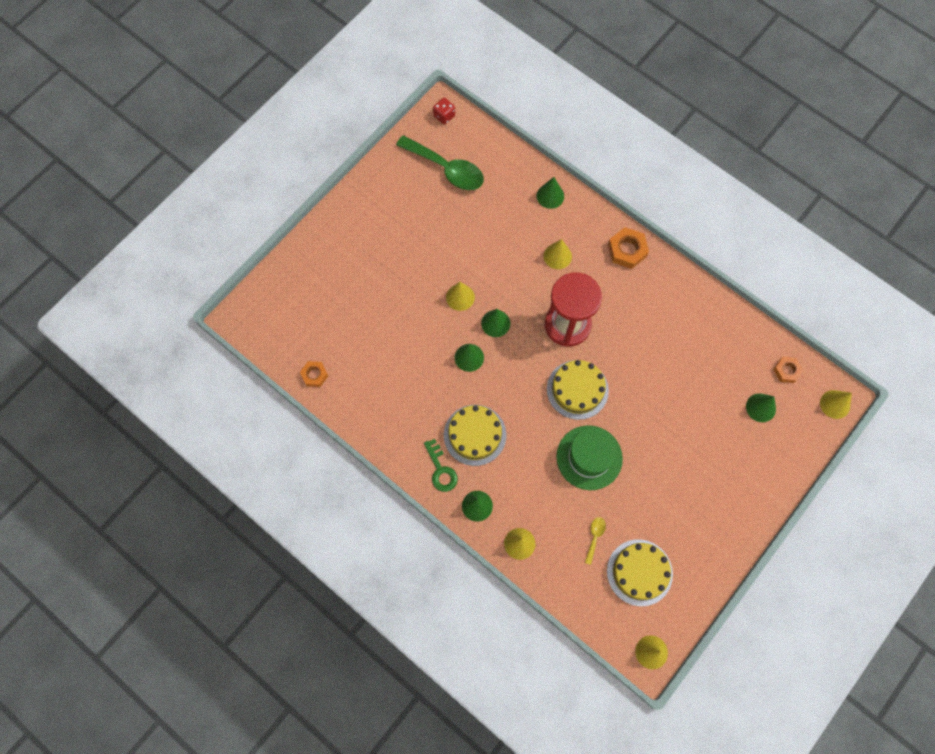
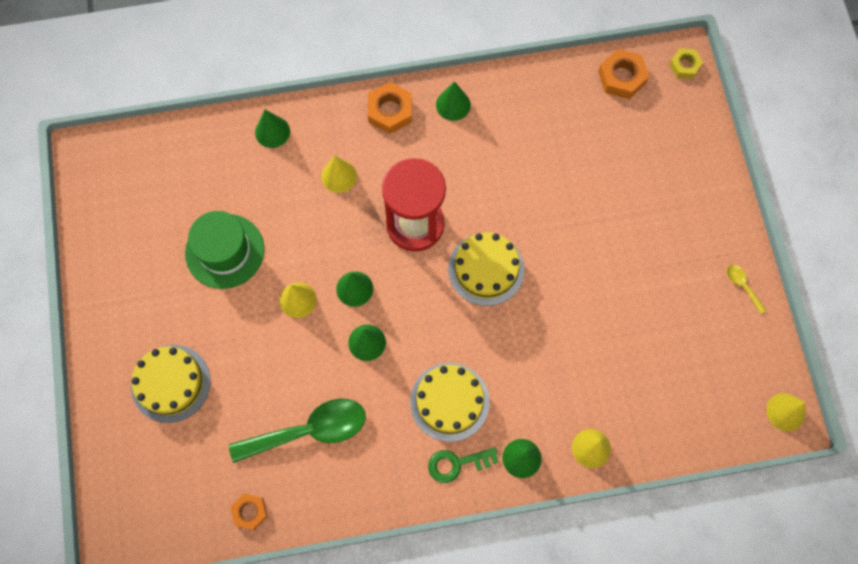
camera: 50 degrees left, 0 degrees up
green spoon [396,135,484,190] -> green spoon moved to [229,398,366,463]
green key [424,439,458,492] -> green key turned 150 degrees clockwise [428,447,499,483]
red dice [433,98,455,124] -> none
green hat [556,425,623,490] -> green hat moved to [185,211,264,289]
yellow spoon [585,517,606,565] -> yellow spoon moved to [727,264,766,314]
yellow cake [607,539,673,606] -> yellow cake moved to [131,345,210,423]
green cone [746,393,776,422] -> green cone moved to [436,81,471,121]
orange nut [773,357,803,383] -> orange nut [598,49,649,99], size x1.54
yellow cone [820,390,852,419] -> yellow nut [669,48,703,79]

